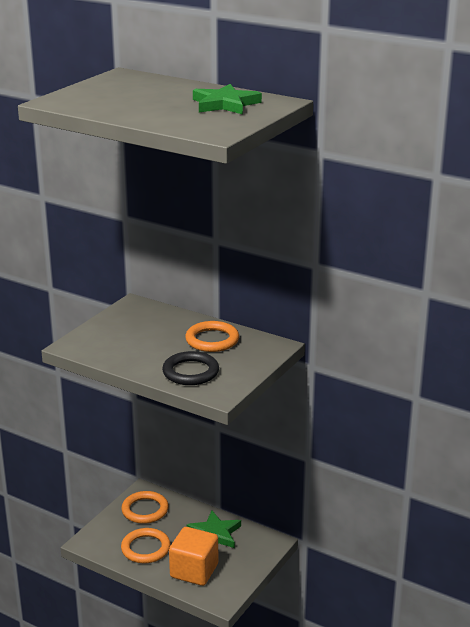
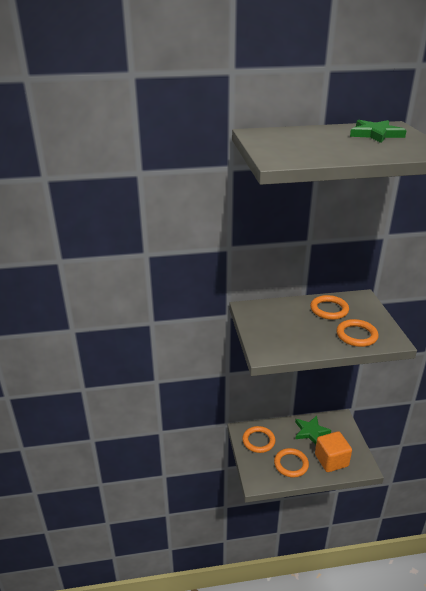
camera: 40 degrees left, 5 degrees up
black ring [162,351,219,385] -> orange ring [336,319,379,347]

